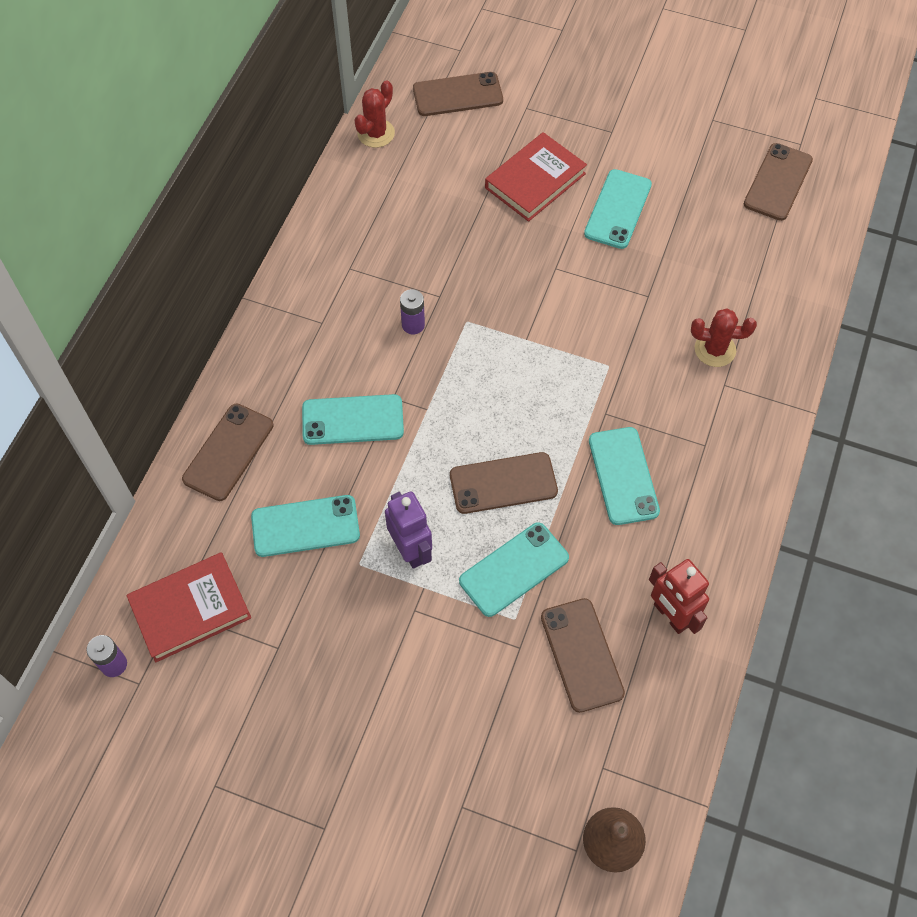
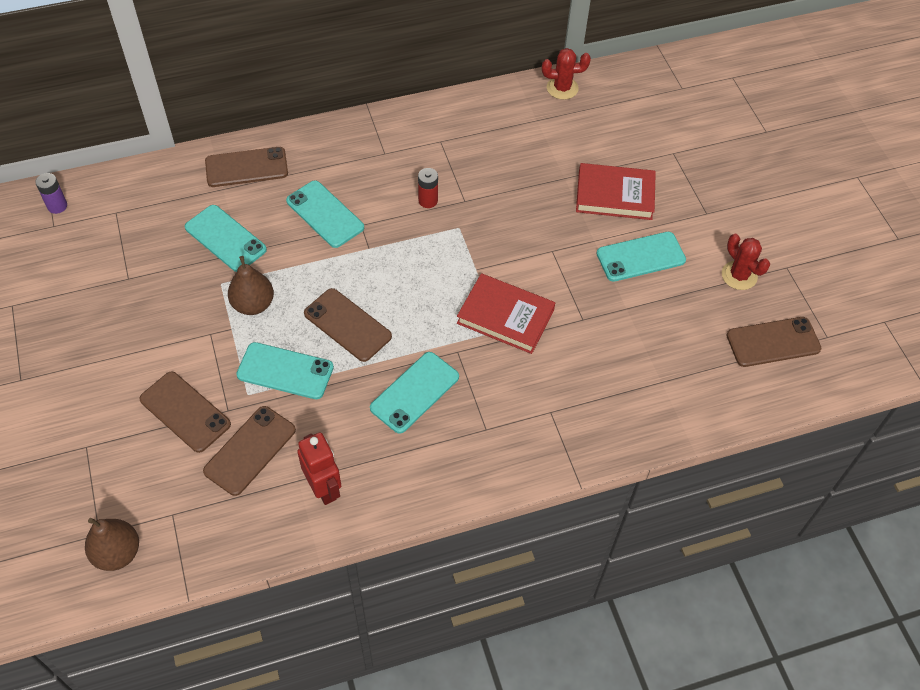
camera: 50 degrees right, 5 degrees down
red book [127,552,251,662] -> red book moved to [457,273,555,354]
purple robot [385,491,432,569] -> brown pear [228,256,274,315]
purple battery [400,289,425,334] -> red battery [418,168,438,208]
brown phone [413,72,503,116] -> brown phone moved to [139,372,231,453]
red robot [649,559,709,634] -> red robot turned 135 degrees clockwise [297,432,341,505]
red cactus [691,309,757,367] -> red cactus moved to [722,234,770,290]

